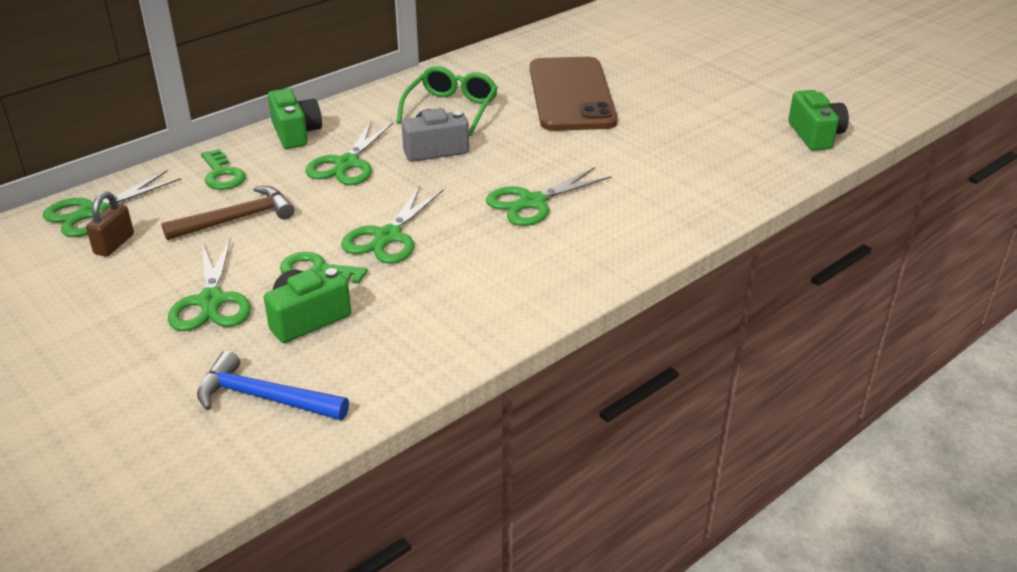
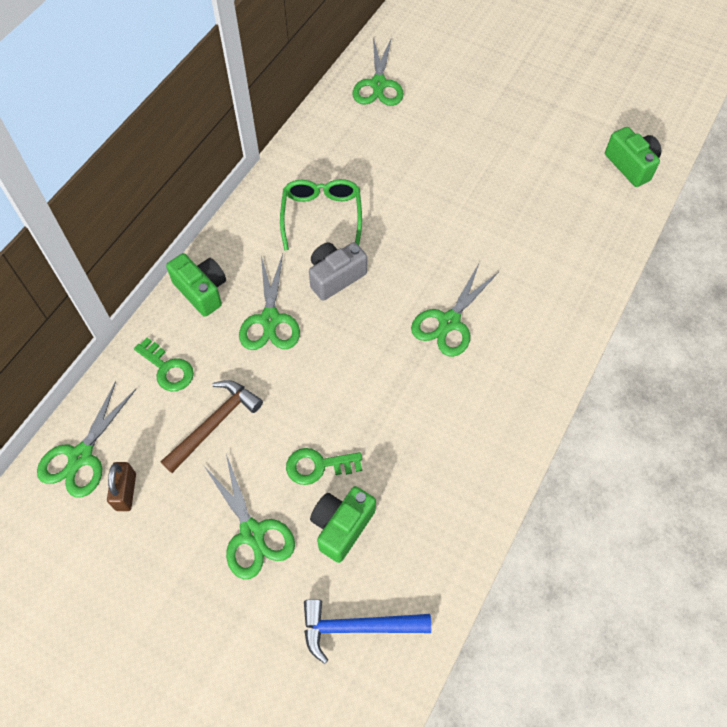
camera: 20 degrees left, 25 degrees up
green scissors [341,186,444,264] -> green scissors moved to [353,37,404,106]
brown phone [530,57,617,131] -> none

